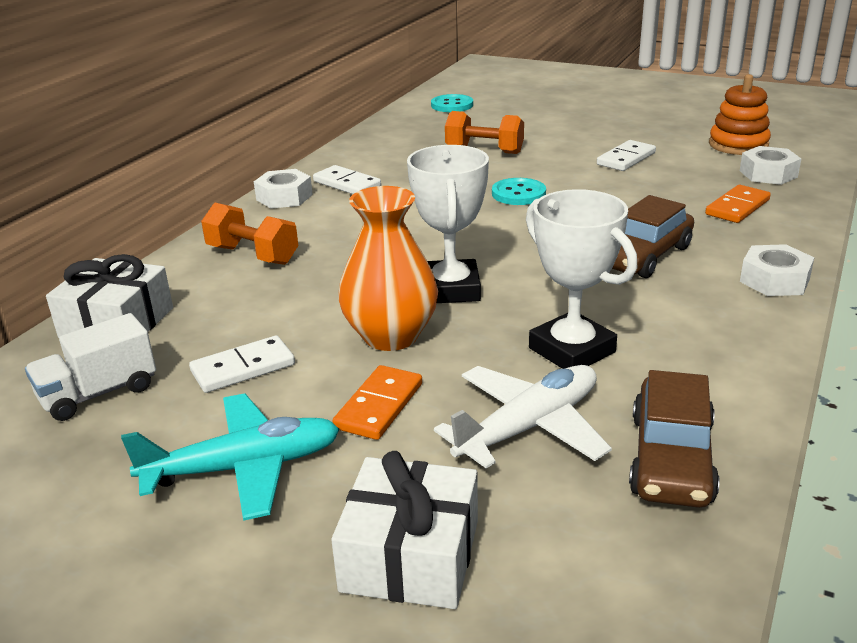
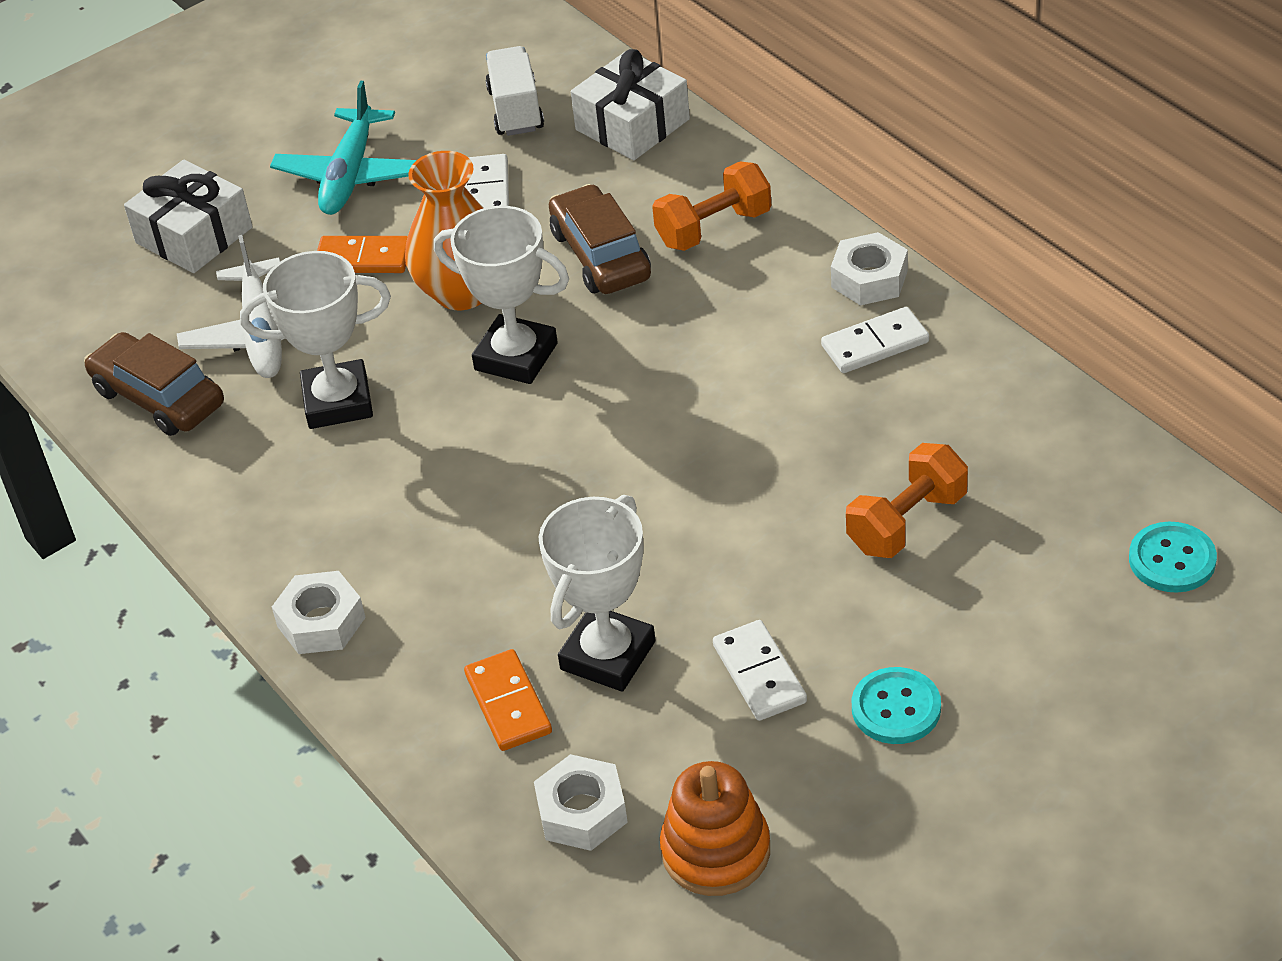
camera: 120 degrees right, 15 degrees up
orange domino [333,365,422,440] -> orange domino turned 45 degrees counterclockwise [317,236,408,273]
turquoise button [492,178,546,205] -> turquoise button moved to [852,667,941,744]
brown car [612,195,694,278] -> brown car moved to [549,184,651,294]
none -> white trophy [539,495,655,692]

